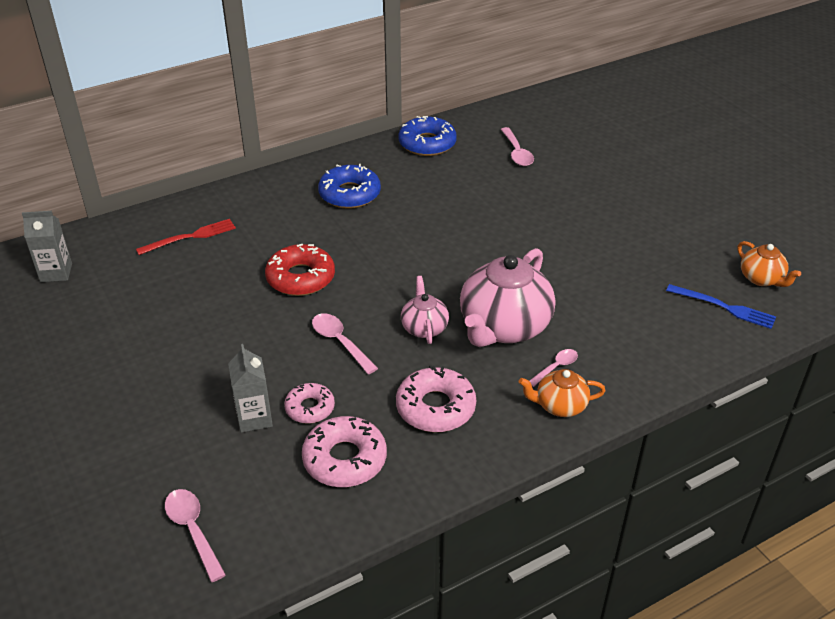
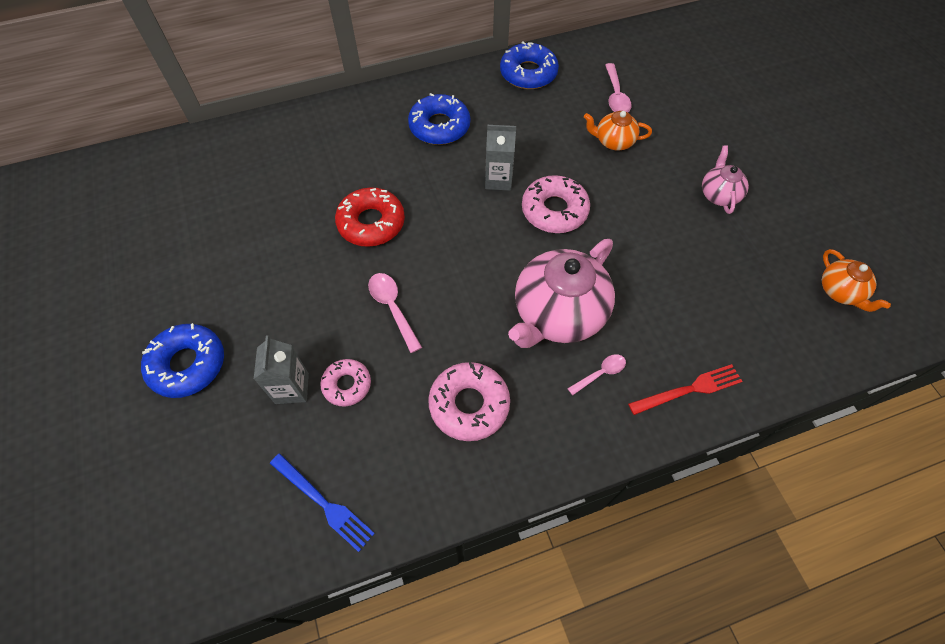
camera: 10 degrees right, 20 degrees up
grey carton [22,211,72,282] -> grey carton moved to [485,125,516,191]
red fork [136,219,236,255] -> red fork moved to [628,364,743,415]
pink spoon [165,489,226,582] -> none
pink donut [302,416,387,487] -> pink donut moved to [522,175,590,233]
pink teapot [401,276,449,344] -> pink teapot moved to [702,145,749,214]
orange teapot [519,369,606,417] -> orange teapot moved to [584,111,652,150]
blue fork [666,284,776,329] -> blue fork moved to [270,453,375,552]
none -> blue donut [141,323,224,398]

